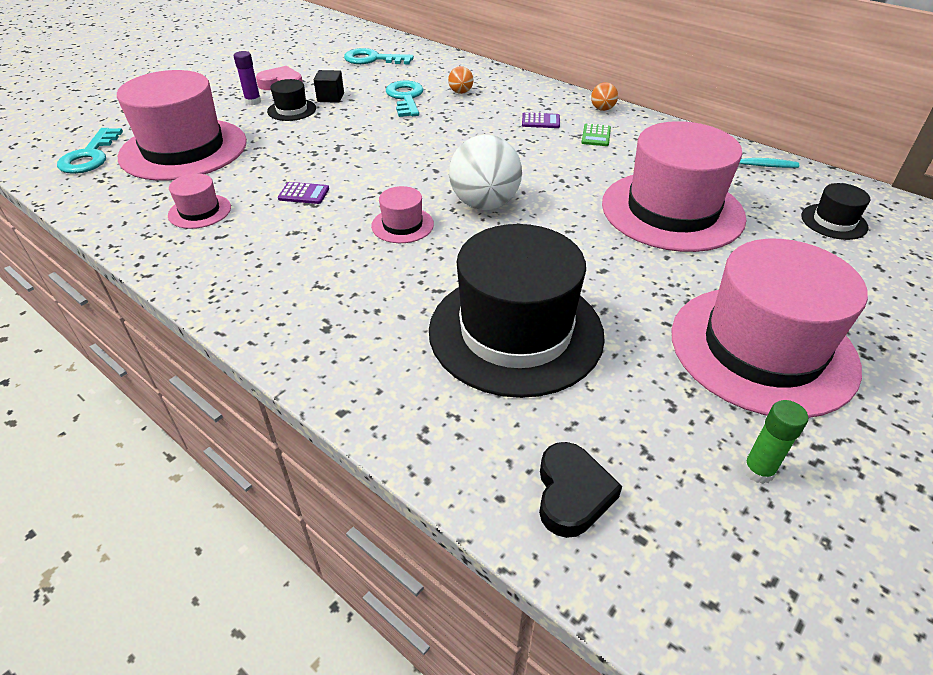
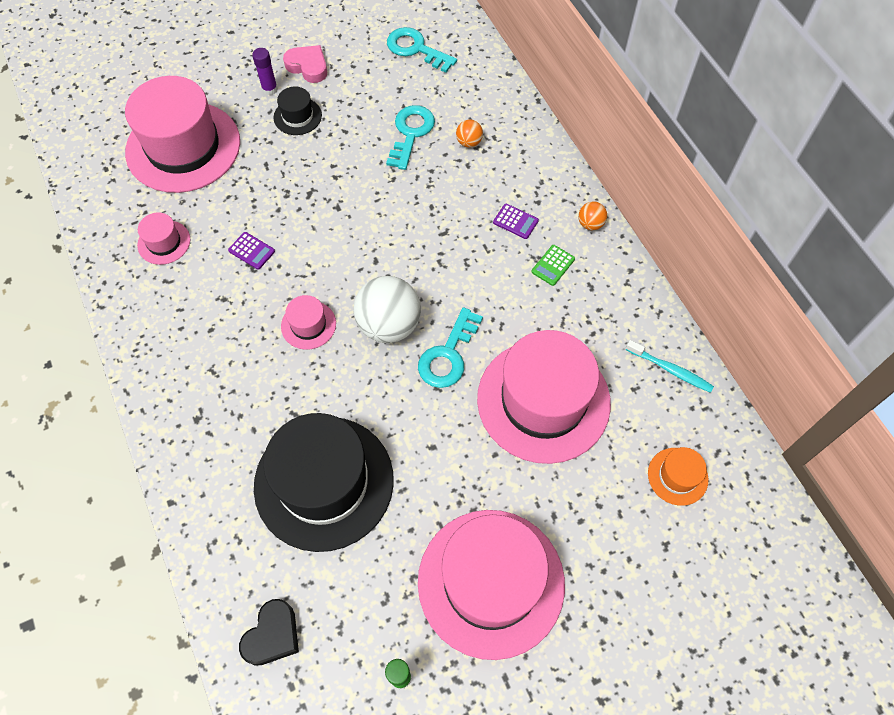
camera: 25 degrees right, 20 degrees up
turquoise key [57,128,123,174] -> turquoise key moved to [418,308,483,388]
black cube [314,70,344,103] -> none
black hat [801,183,870,240] -> orange hat [648,447,708,506]

